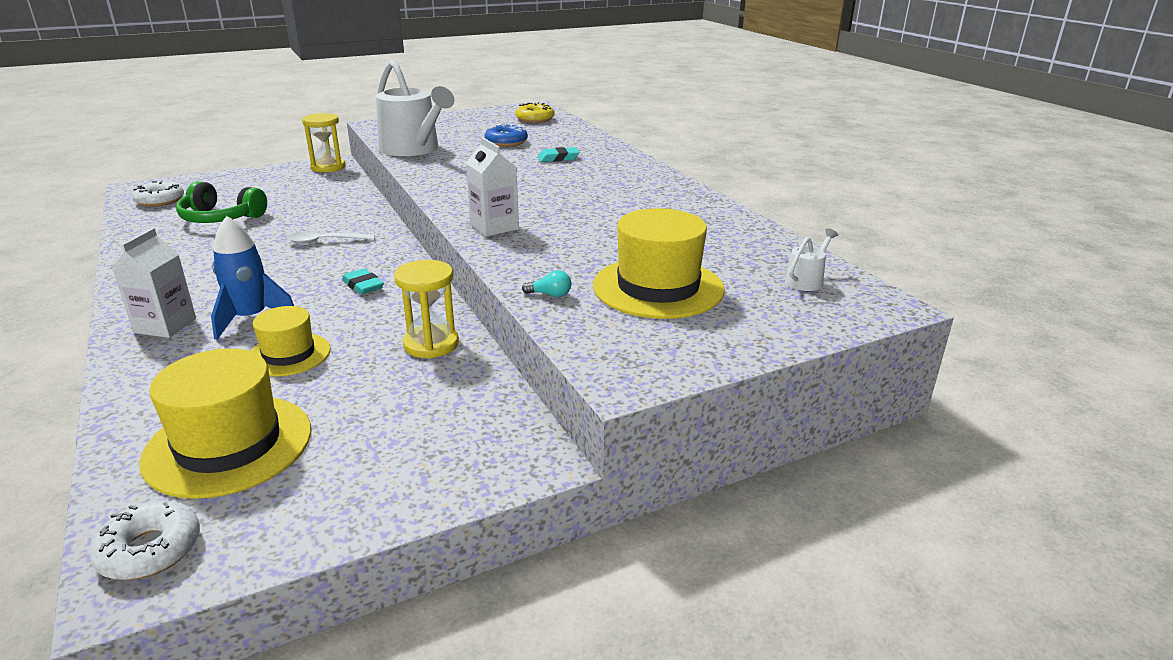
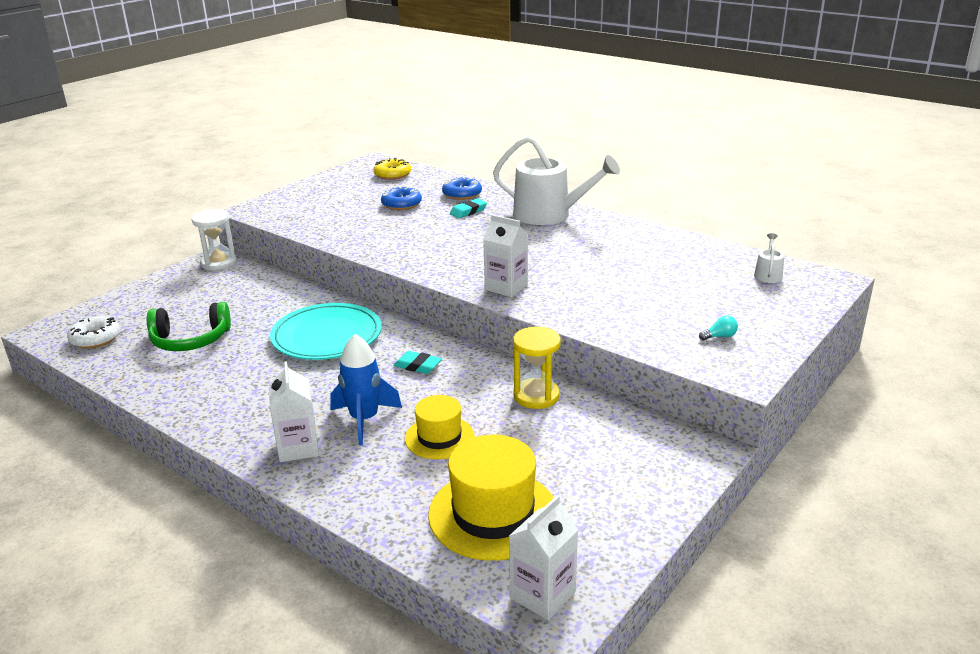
camera: 25 degrees left, 0 degrees up
white donut [89,500,200,580] -> white carton [509,495,578,620]
white spoon [287,232,375,244] -> turquoise plate [270,303,382,360]
yellow hourglass [302,113,345,172] -> white hourglass [192,209,237,271]
white watering can [376,60,454,156] -> white watering can moved to [493,136,620,225]
turquoise light bulb [522,270,571,297] -> turquoise light bulb moved to [699,316,738,340]
yellow hat [593,208,724,319] -> none
none -> blue donut [442,176,482,200]

